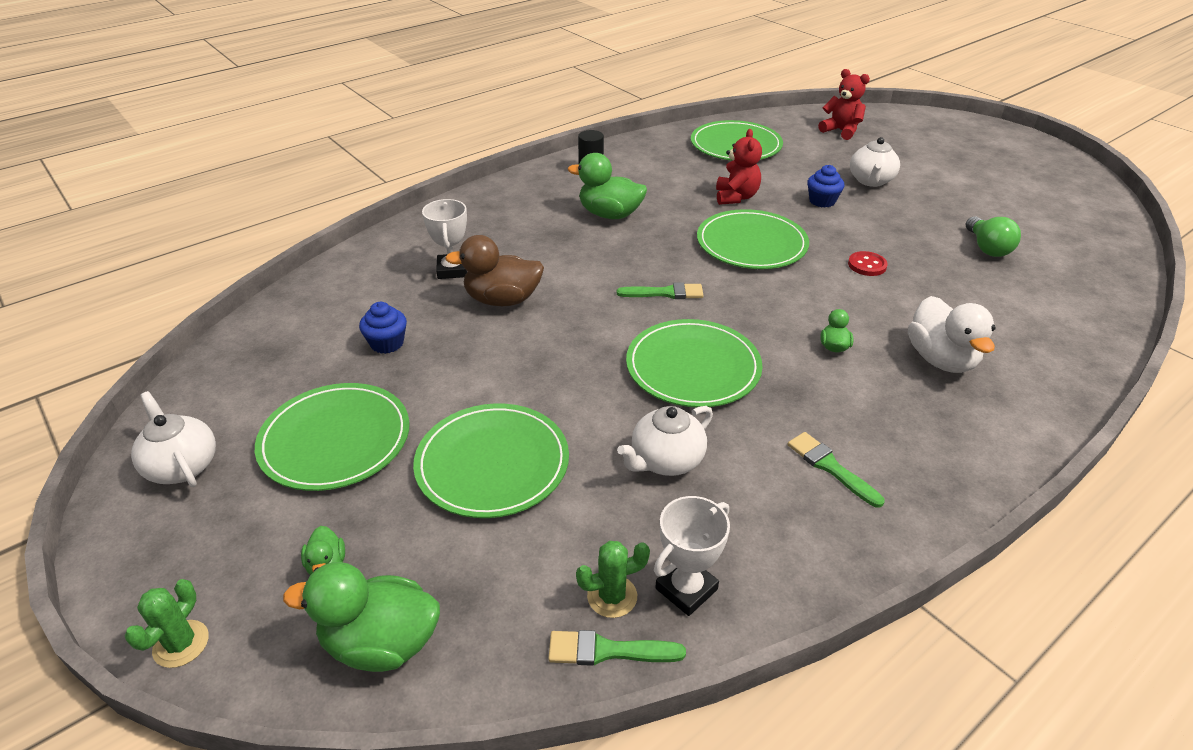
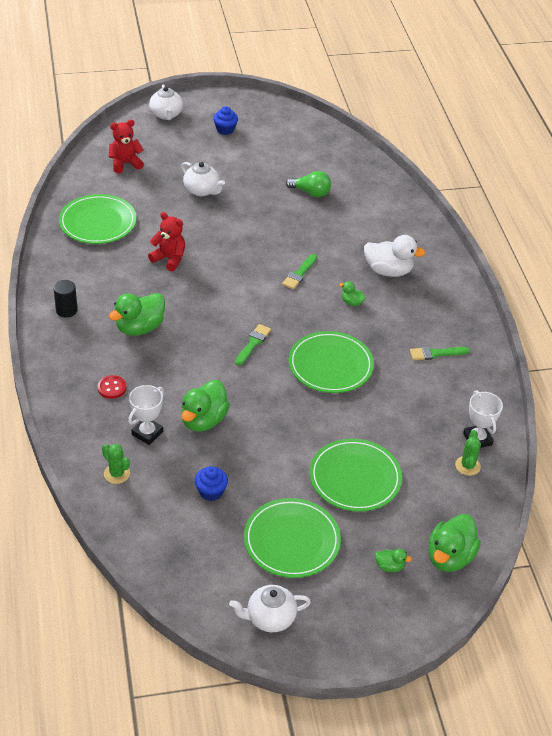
camera: 65 degrees left, 5 degrees up
green cactus [125,579,209,668] -> green cactus moved to [102,444,130,484]
white trophy [422,199,467,279] -> white trophy turned 75 degrees counterclockwise [128,385,164,445]
brown duck [445,235,544,306] -> green duck [181,380,230,432]
green brush [548,630,686,666] -> green brush moved to [282,254,317,289]
white teapot [617,406,713,476] -> white teapot moved to [149,84,183,120]
green plate [697,209,809,269] -> none
blue cupcake [807,165,845,207] -> blue cupcake moved to [213,106,238,135]
red button [848,251,888,276] -> red button moved to [98,375,126,399]

